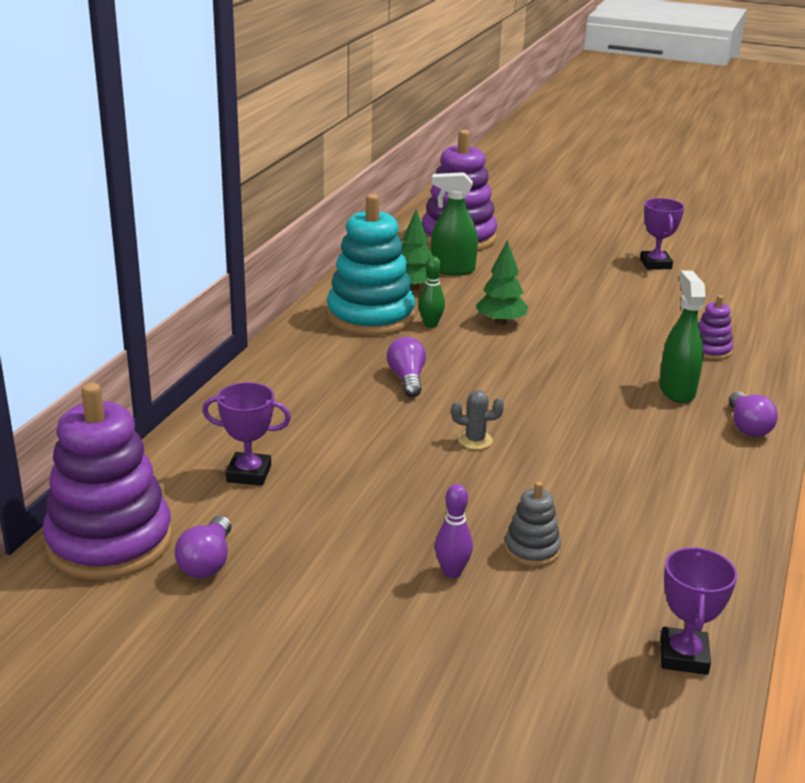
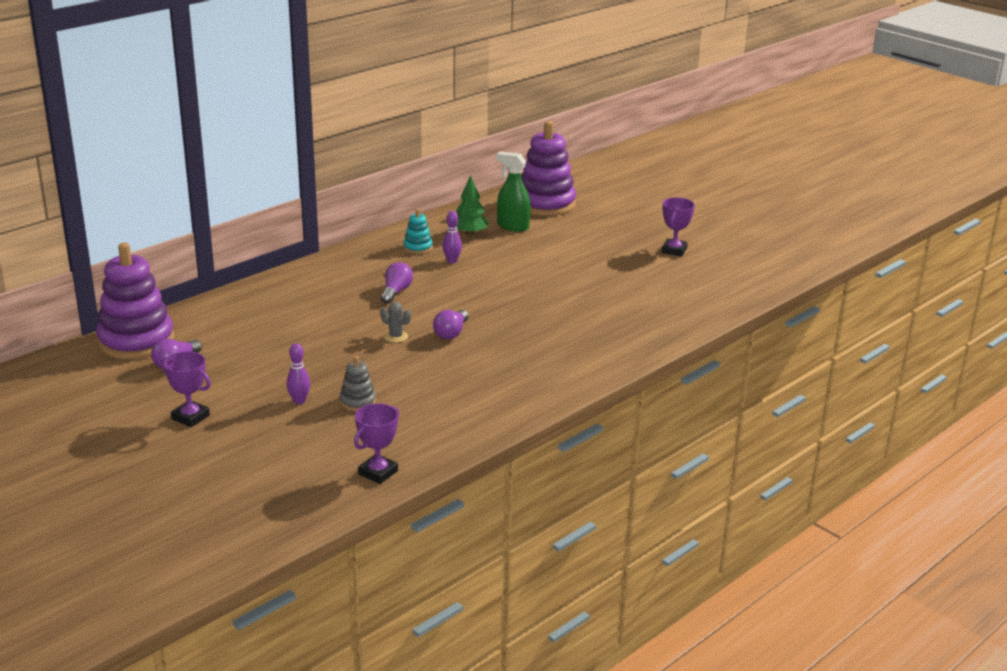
camera: 25 degrees right, 0 degrees up
purple trophy [202,382,291,486] -> purple trophy moved to [162,351,211,427]
turquoise stacking toy [327,194,415,336] -> turquoise stacking toy [403,209,433,254], size x0.45
green bowling pin [419,256,445,328] -> purple bowling pin [443,211,462,263]
green tree [476,240,528,325] -> none
green spray bottle [659,271,706,403] -> none
purple stacking toy [698,295,733,360] -> none
purple light bulb [729,391,778,437] -> purple light bulb moved to [433,310,468,340]

